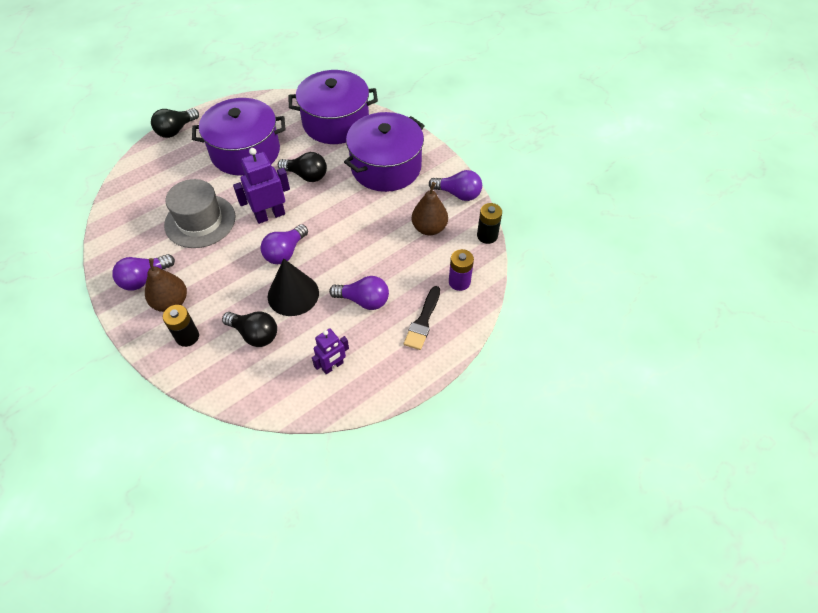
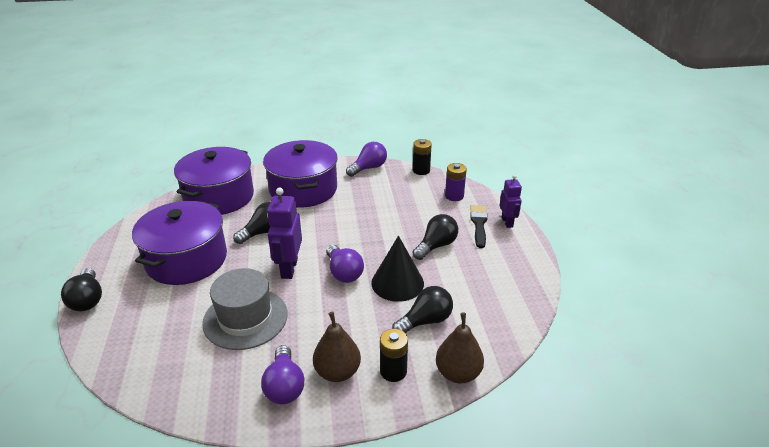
camera: 60 degrees left, 20 degrees down
purple robot [312,328,349,374] -> purple robot moved to [500,175,522,228]
purple light bulb [329,276,389,310] -> black light bulb [413,214,458,260]
black brush [404,286,440,350] -> black brush turned 135 degrees counterclockwise [470,205,488,248]
brown pear [412,182,448,235] -> brown pear moved to [436,313,484,384]

